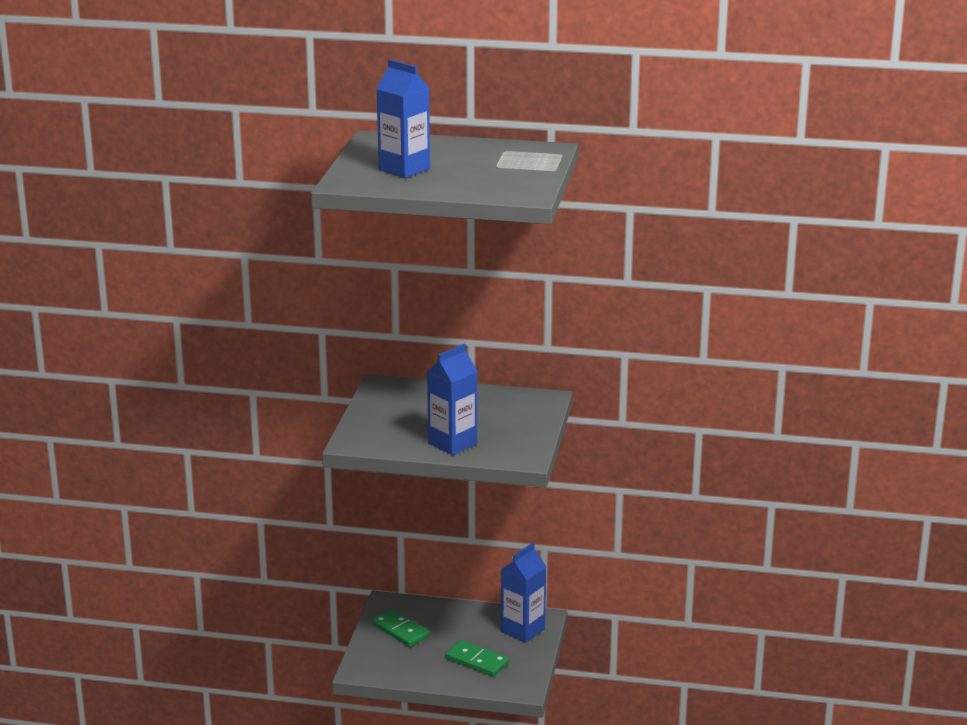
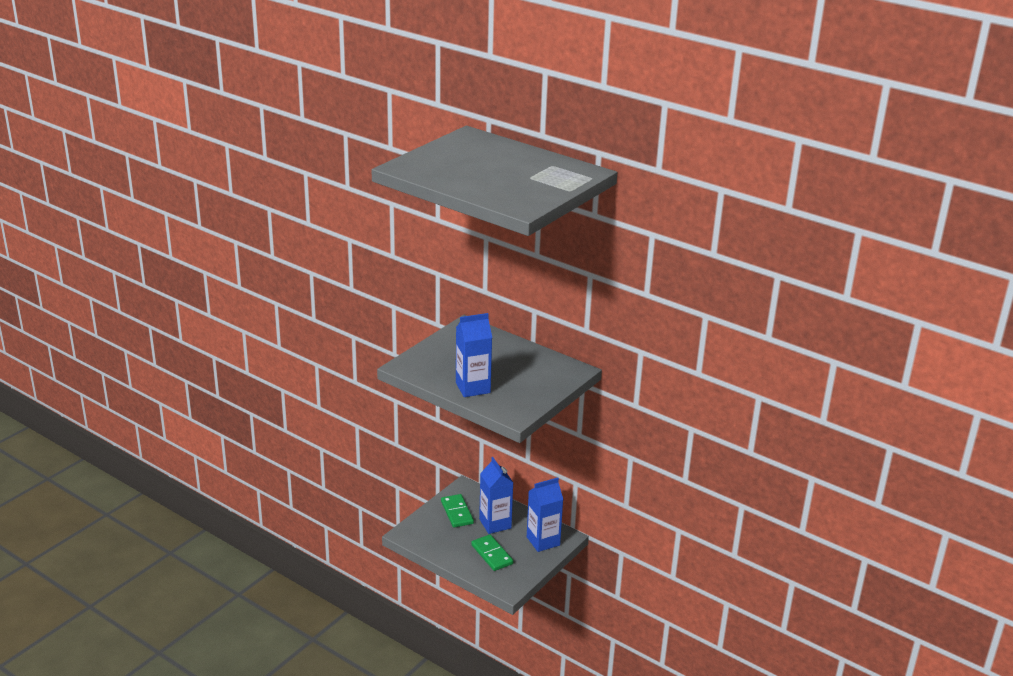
camera: 25 degrees right, 5 degrees up
blue carton [376,59,430,178] -> blue carton moved to [479,457,513,534]

